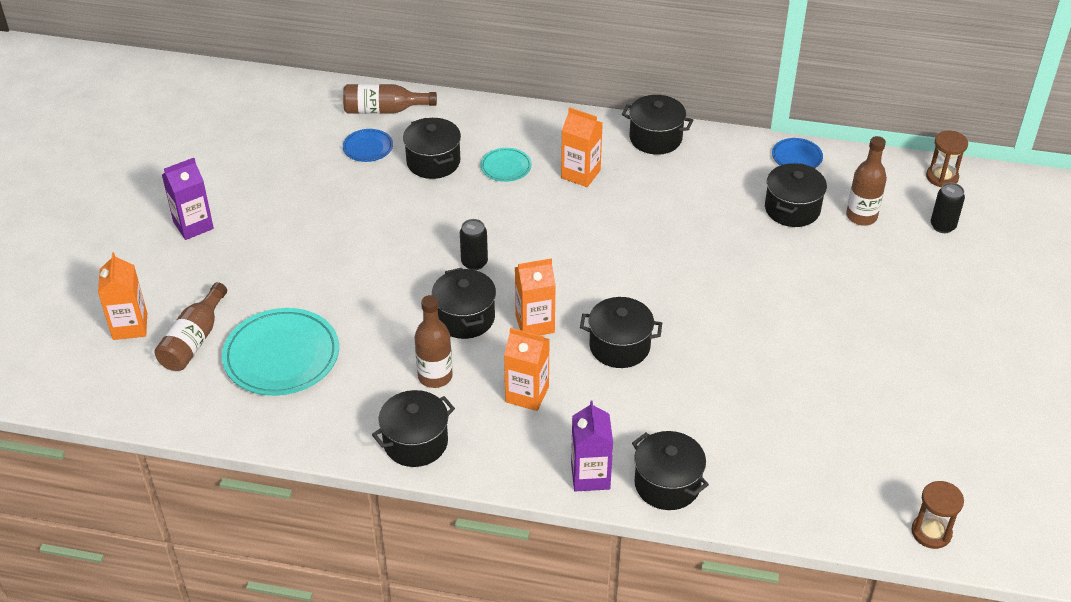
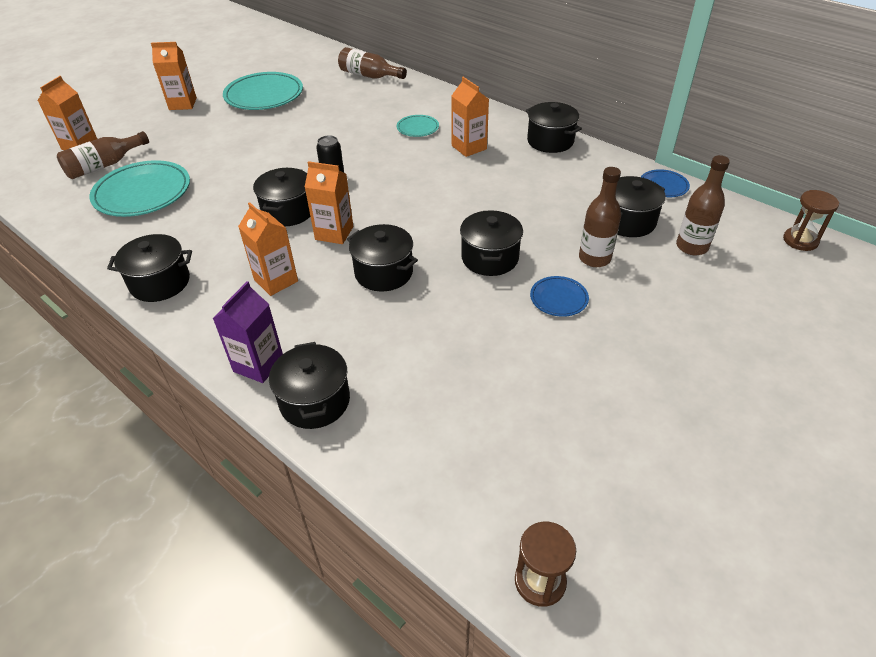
camera: 30 degrees right, 0 degrees up
purple carton [162,158,214,240] -> orange carton [151,42,197,110]
blue plate [343,129,393,162] -> blue plate moved to [530,276,589,317]
black pot [403,118,461,179] -> black pot moved to [460,210,523,276]
brown bottle [414,295,453,388] -> brown bottle moved to [579,167,621,267]
black can [931,183,965,233] -> none
none -> turquoise plate [223,72,303,110]

